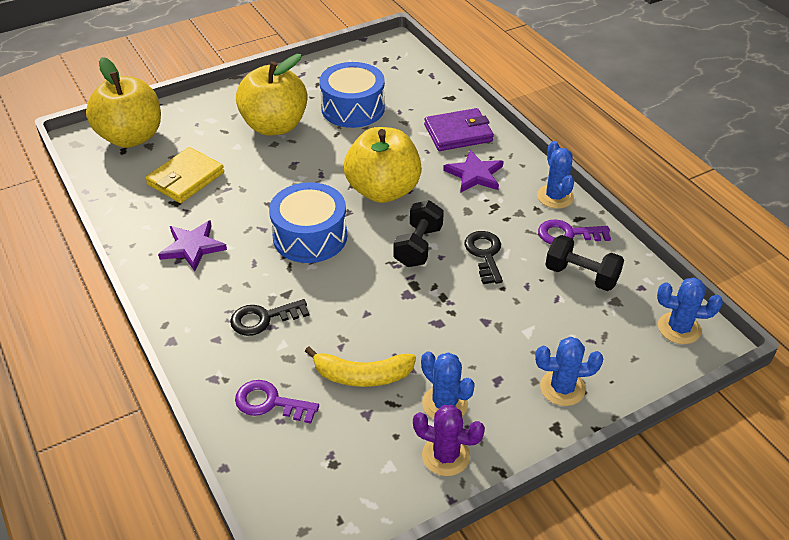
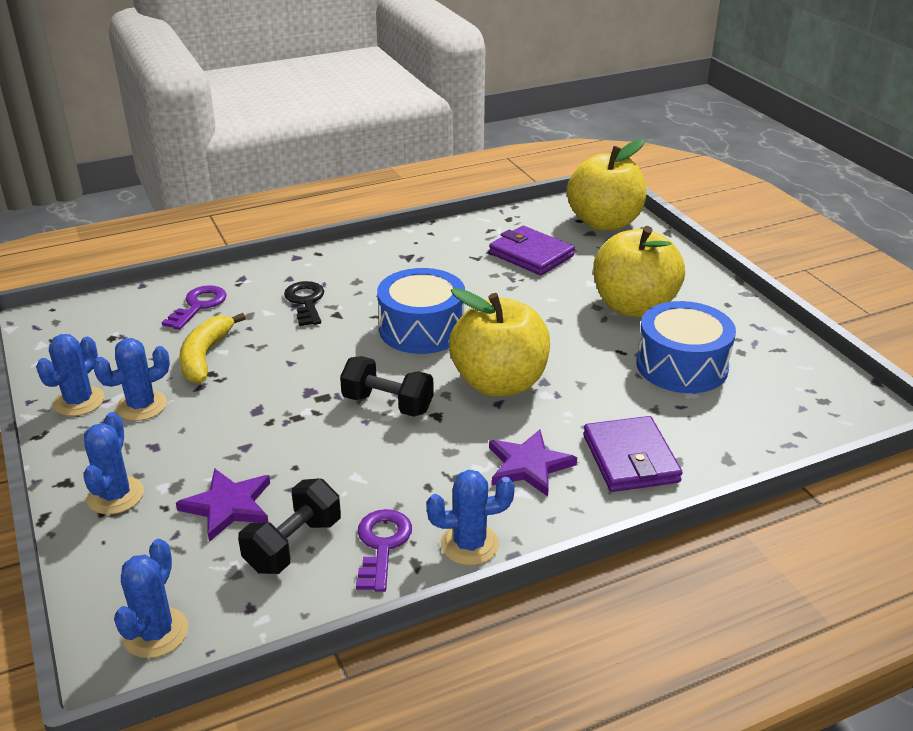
camera: 95 degrees right, 10 degrees down
yellow wallet [145,147,224,203] -> purple wallet [489,226,575,275]
purple star [158,220,227,271] -> purple star moved to [176,469,270,542]
purple cactus [413,405,485,476] -> blue cactus [36,334,104,416]
black key [464,231,503,284] -> none

